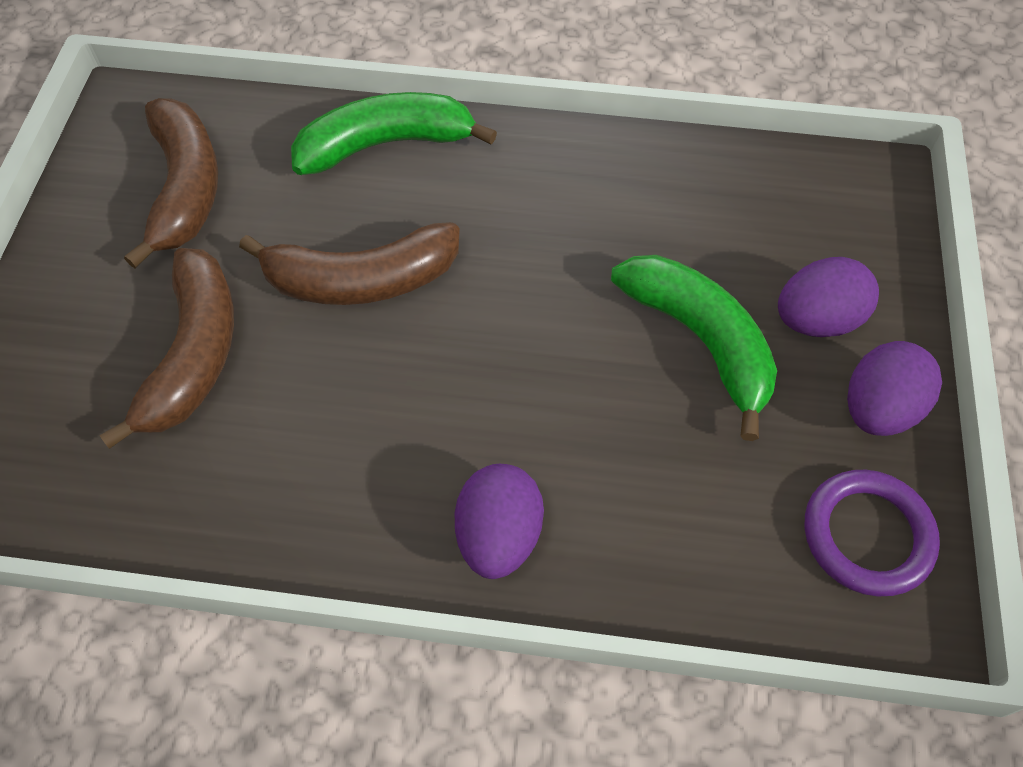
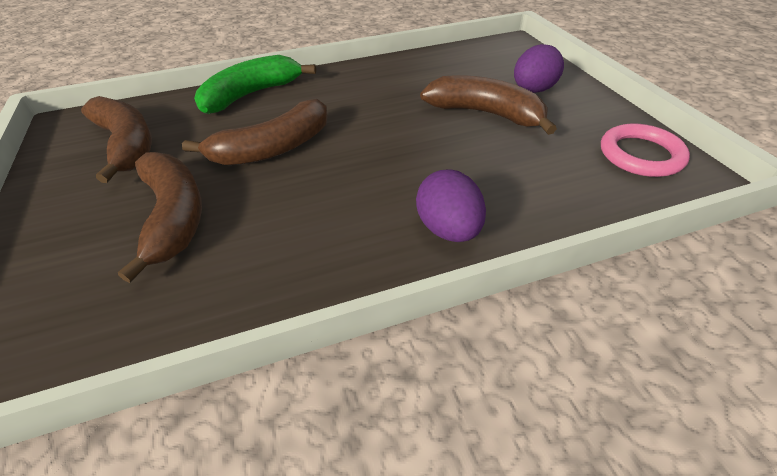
camera: 25 degrees left, 15 degrees down
green banana [611,255,777,441] -> brown banana [420,75,557,135]
purple ring [805,470,940,596] -> pink ring [601,123,690,177]
purple egg [847,341,942,436] -> none

